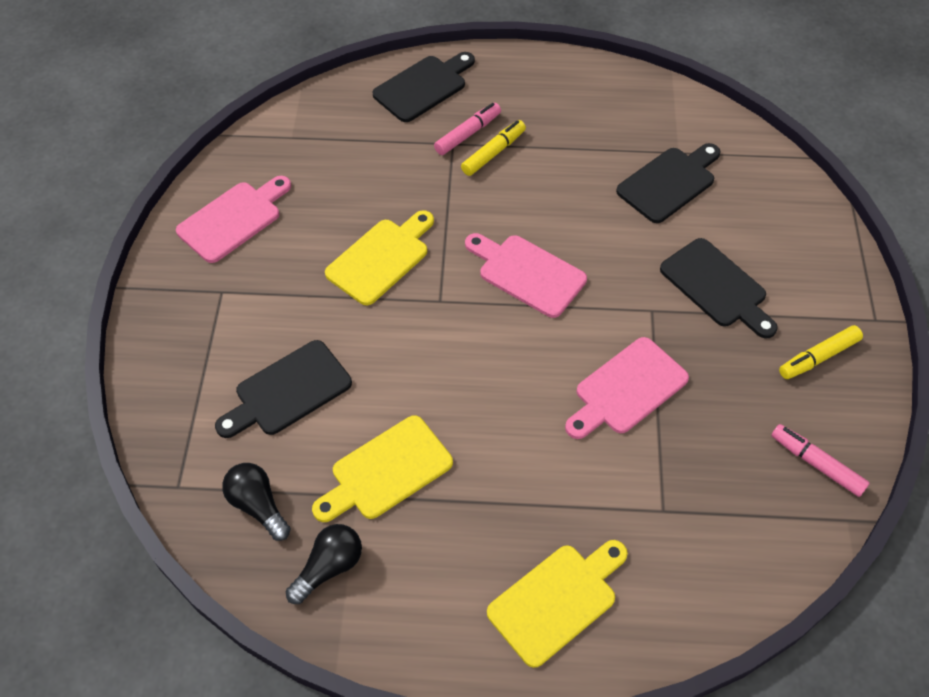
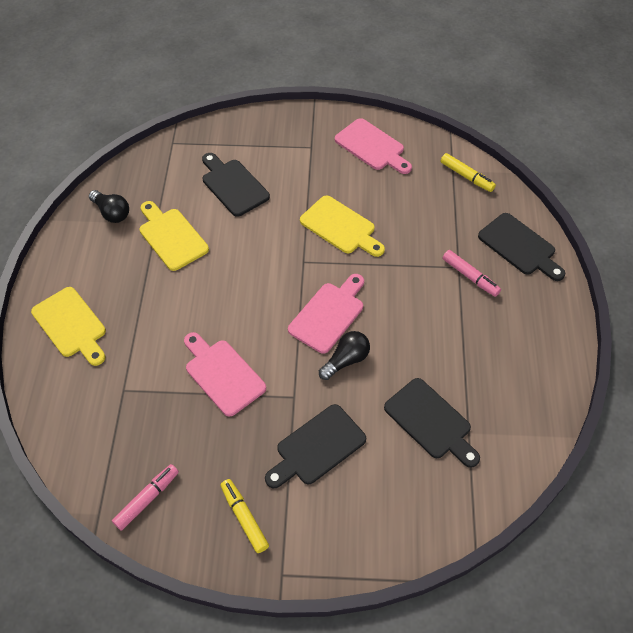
camera: 90 degrees right, 0 degrees up
black light bulb [222,463,291,541] -> black light bulb moved to [319,331,370,380]
yellow marker [461,120,526,176] -> yellow marker moved to [441,153,496,192]

